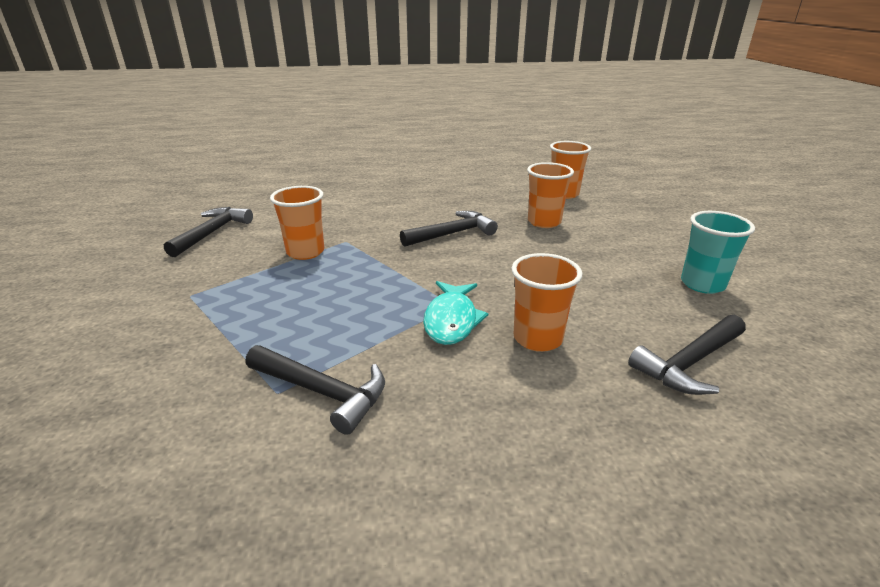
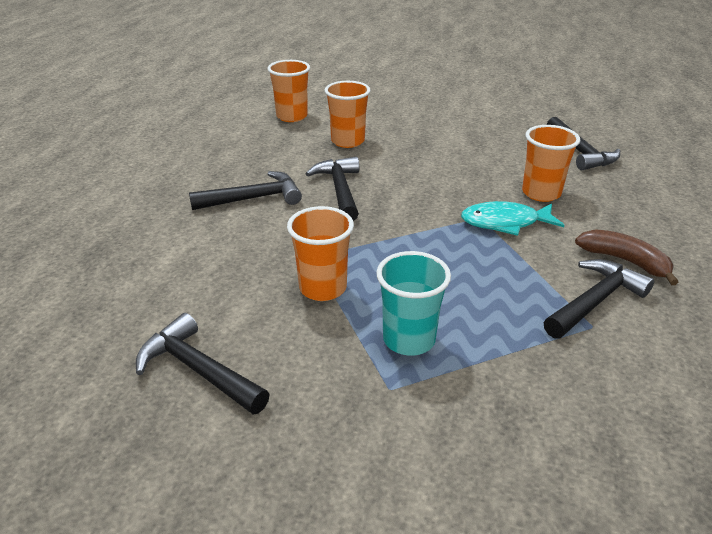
camera: 70 degrees left, 5 degrees up
turquoise fish [423,281,488,345] -> turquoise fish turned 150 degrees clockwise [461,201,565,236]
turquoise cup [681,211,755,294] -> turquoise cup moved to [376,251,451,356]
none -> black hammer [189,171,302,210]
none -> brown banana [575,229,678,285]

